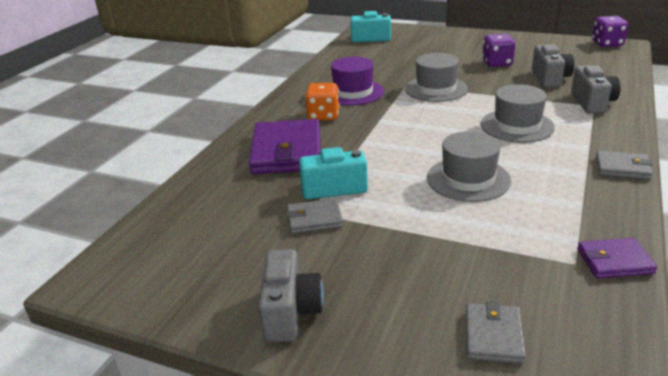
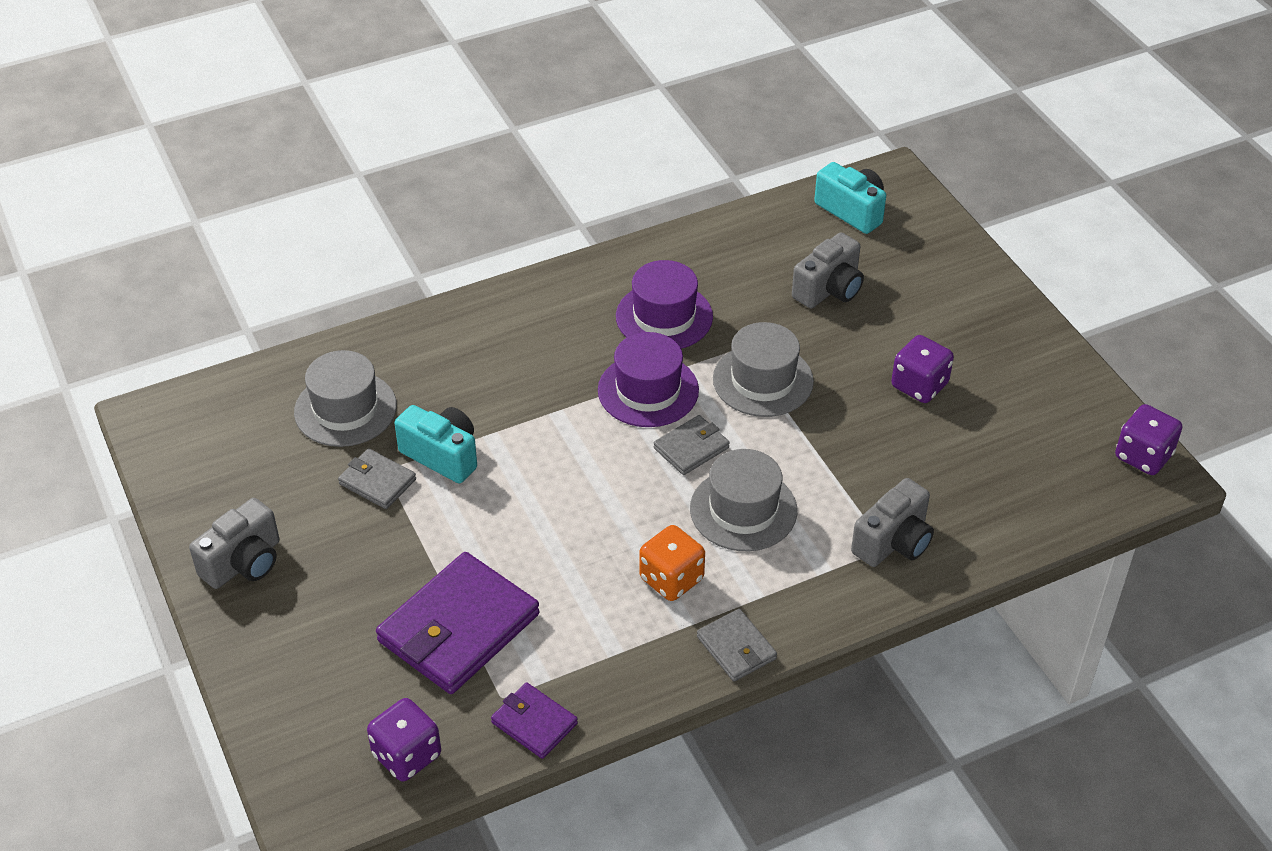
camera: 40 degrees right, 15 degrees up
purple wallet [249,119,321,174] -> purple wallet moved to [376,552,540,694]
orange dice [305,83,340,121] -> orange dice moved to [639,525,705,601]
grey hat [427,131,511,202] -> grey hat moved to [294,350,397,447]
grey wallet [466,301,526,364] -> grey wallet moved to [653,415,730,475]
grey camera [532,44,574,88] -> grey camera moved to [792,232,864,308]
none -> purple dice [367,698,441,781]
none -> purple hat [598,332,699,427]

